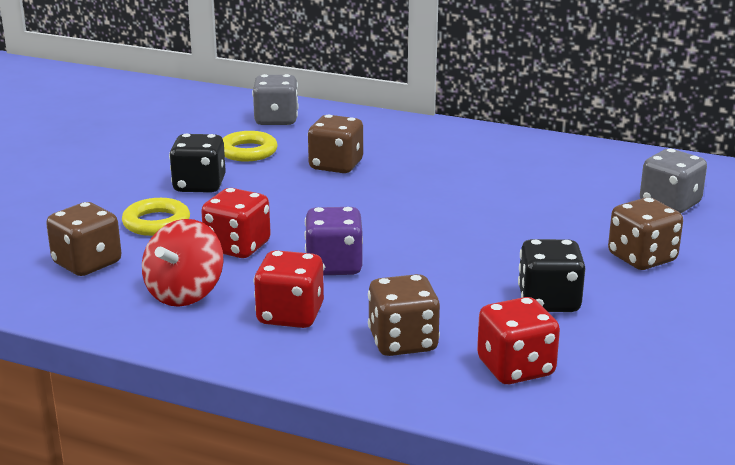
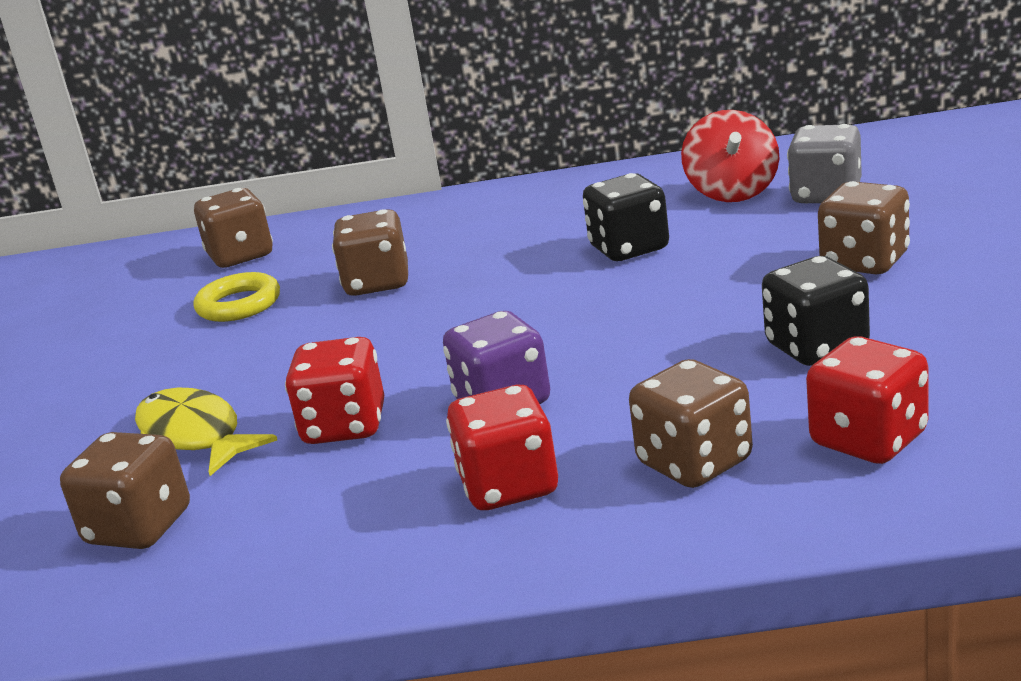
camera: 20 degrees left, 0 degrees up
yellow ring [122,198,190,236] -> yellow fish [135,388,277,476]
red spinning top [142,219,224,307] -> red spinning top moved to [681,110,779,202]
black dice [169,134,226,193] -> black dice moved to [583,173,669,261]
grey dice [252,74,299,125] -> brown dice [194,188,273,268]

